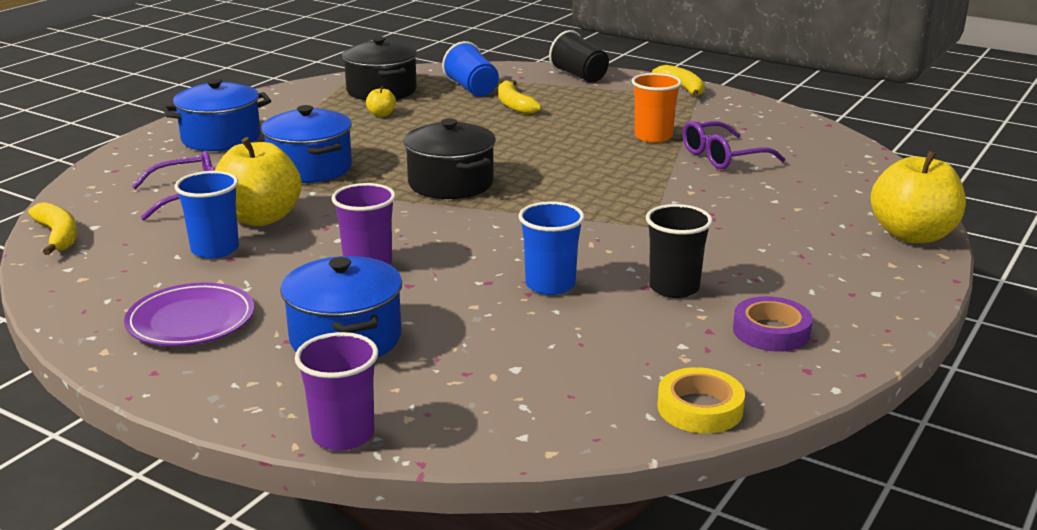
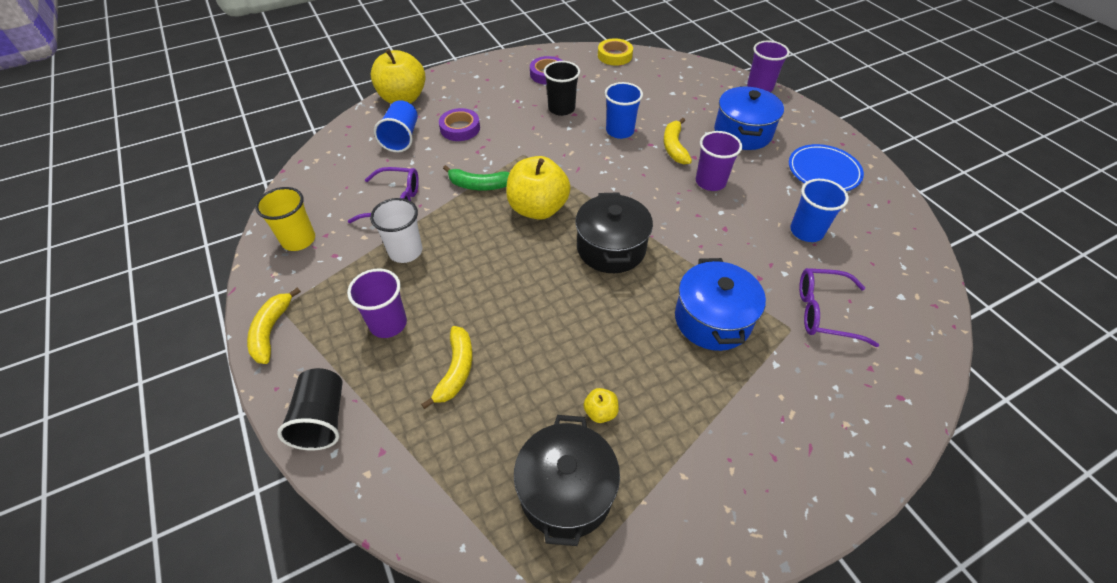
camera: 150 degrees left, 25 degrees up
yellow banana [28,202,78,255] -> yellow banana moved to [664,118,692,164]
purple plate [124,283,254,346] -> blue plate [789,144,864,191]
blue pot [162,78,271,151] -> none
yellow apple [215,137,302,226] -> yellow apple moved to [506,156,571,220]
blue cup [442,41,499,97] -> blue cup moved to [374,100,418,152]
orange cup [632,73,682,143] -> white cup [370,198,422,263]
none -> yellow cup [255,187,315,251]
none -> purple cup [347,268,407,338]
none -> purple tape [439,108,480,141]
none -> green banana [443,165,510,190]

